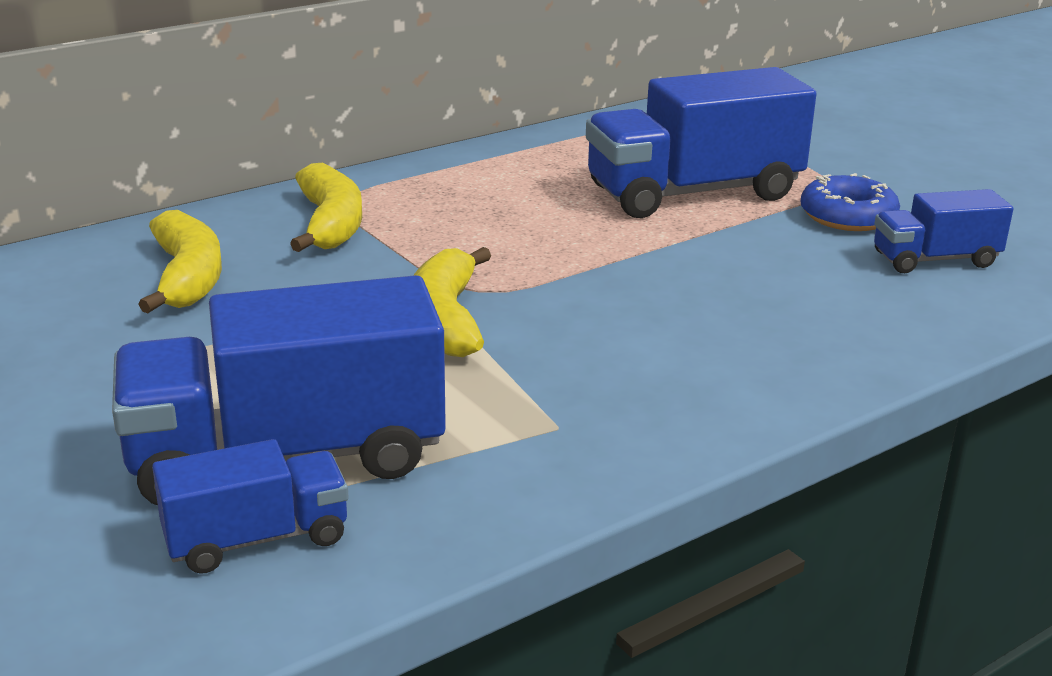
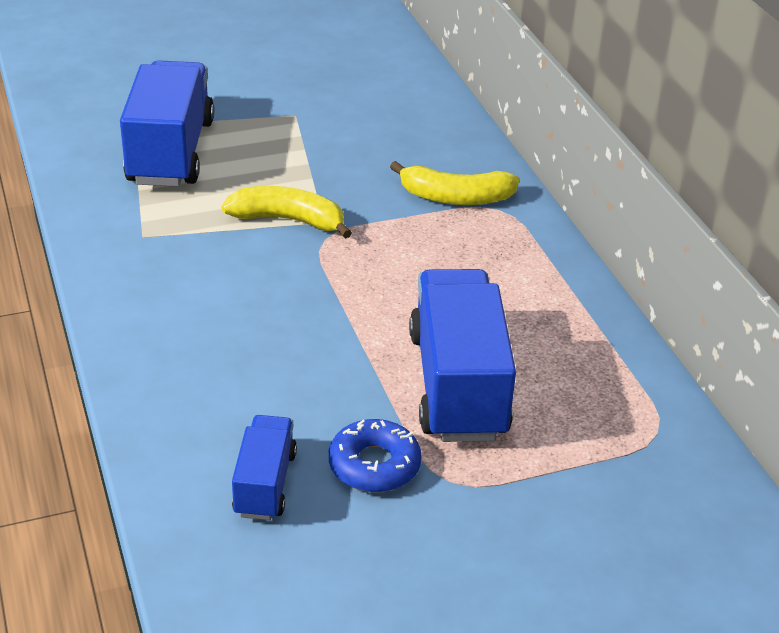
camera: 105 degrees right, 10 degrees up
yellow banana [138,210,222,313] -> none
blue truck [152,439,349,574] -> none

